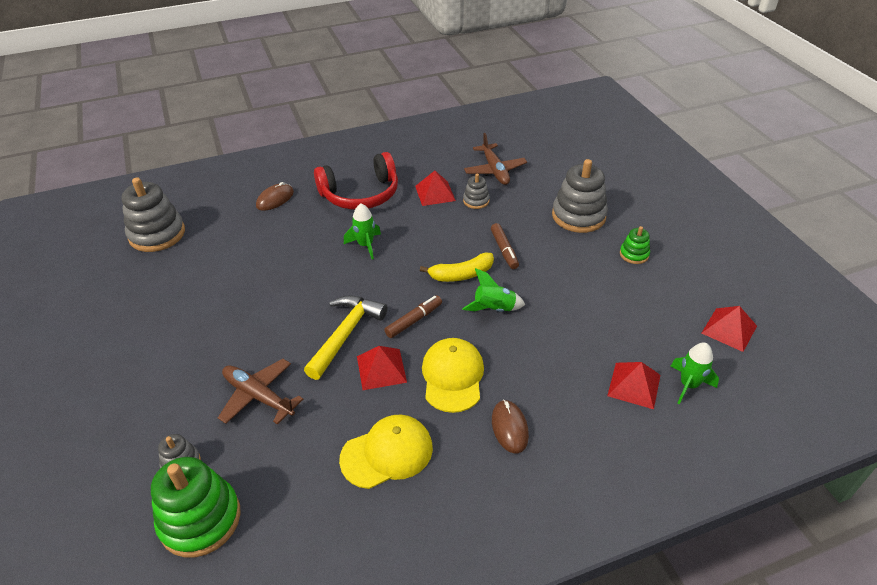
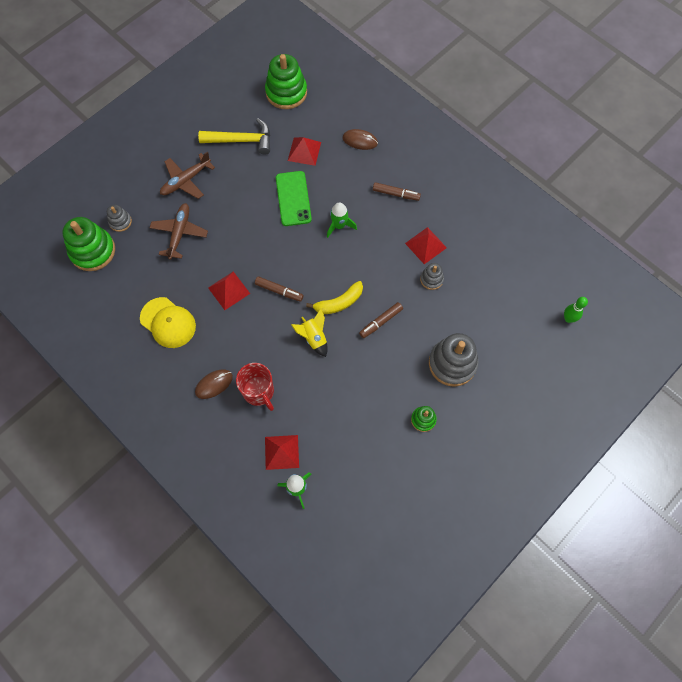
camera: 65 degrees right, 25 degrees up
grey stacking toy [121,178,185,252] -> green stacking toy [265,54,307,109]
yellow hammer [304,296,387,380] -> yellow hammer moved to [198,118,271,155]
red headphones [314,152,398,210] -> brown marker [373,182,421,201]
yellow banana [420,253,494,282] -> yellow banana turned 75 degrees counterclockwise [306,281,363,314]
yellow cap [422,338,484,413] -> none
green rocket [462,268,525,312] -> yellow rocket [291,309,328,357]
brown plane [464,133,527,185] -> brown plane moved to [160,151,215,199]
red pyramid [702,306,757,352] -> red pyramid moved to [288,137,321,166]
none -> red mug [236,363,274,411]
none -> green phone [276,171,312,226]
none -> green bowling pin [564,297,588,323]

